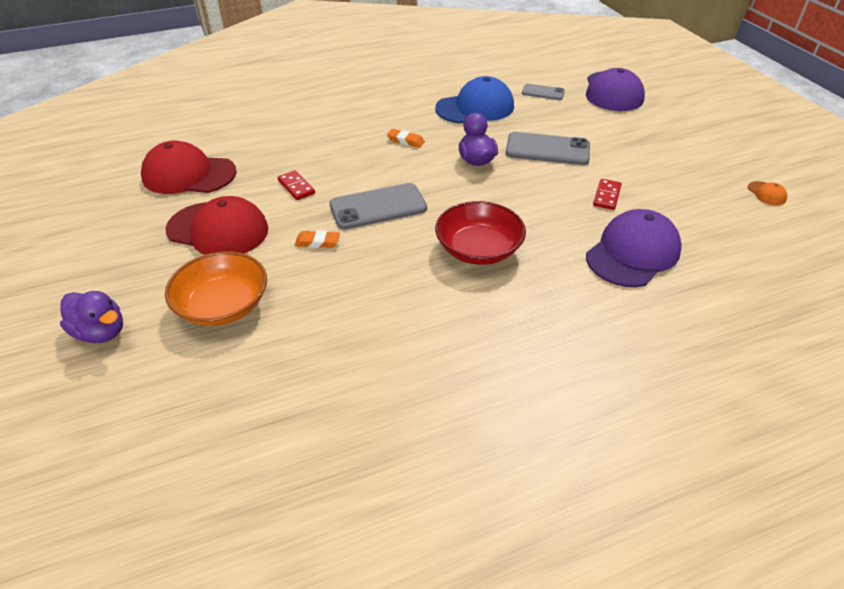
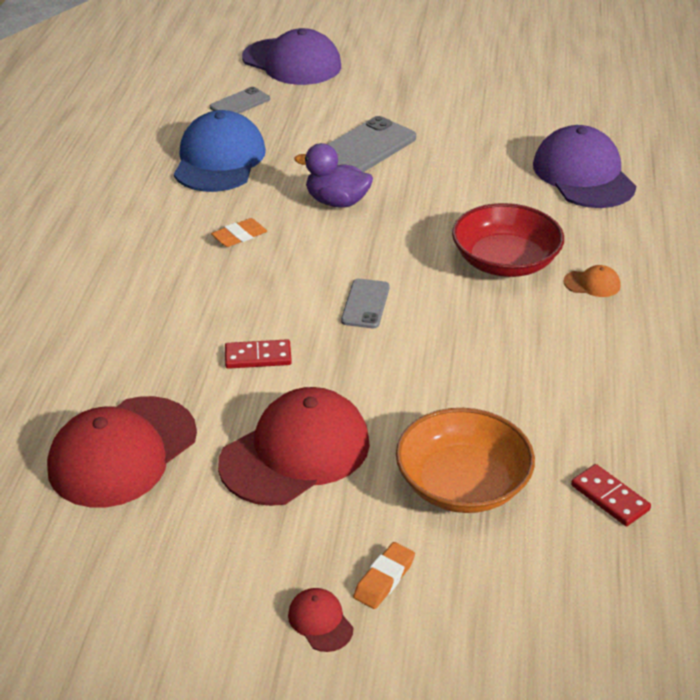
camera: 60 degrees left, 5 degrees down
purple duck [60,291,123,343] -> none
orange eraser [294,230,340,248] -> orange eraser moved to [353,542,415,609]
grey phone [329,183,427,230] -> grey phone [341,279,390,328], size x0.57
red domino [593,179,622,210] -> red domino moved to [571,464,651,526]
orange cap [748,181,787,205] -> orange cap moved to [563,265,620,297]
none -> red cap [288,588,353,652]

